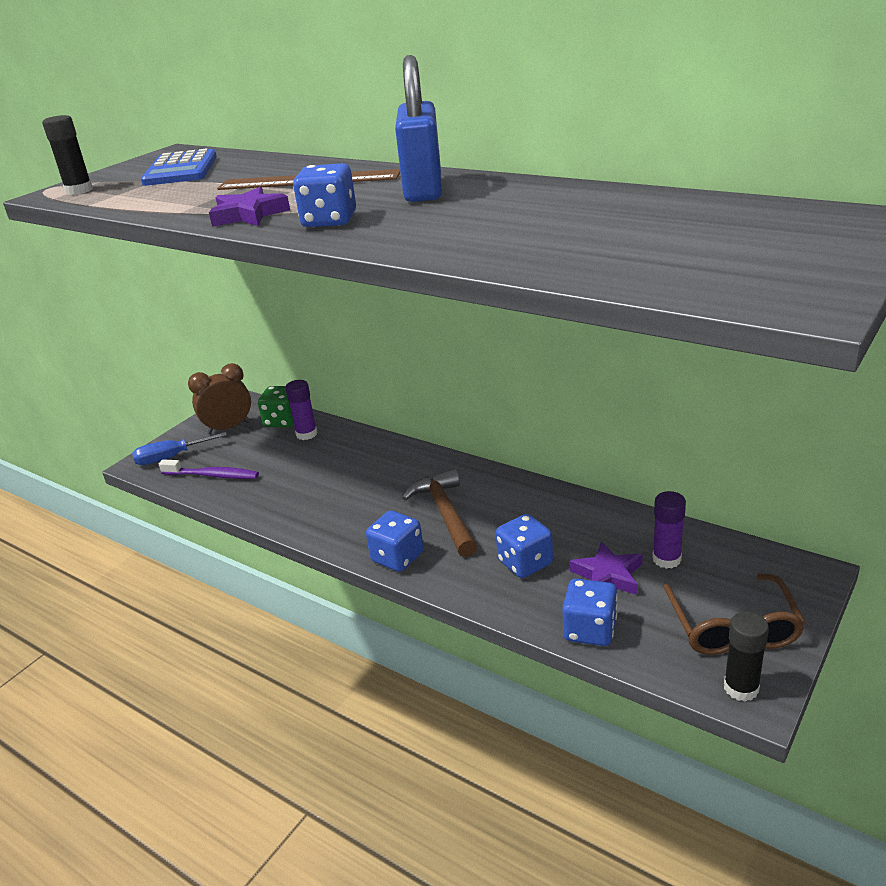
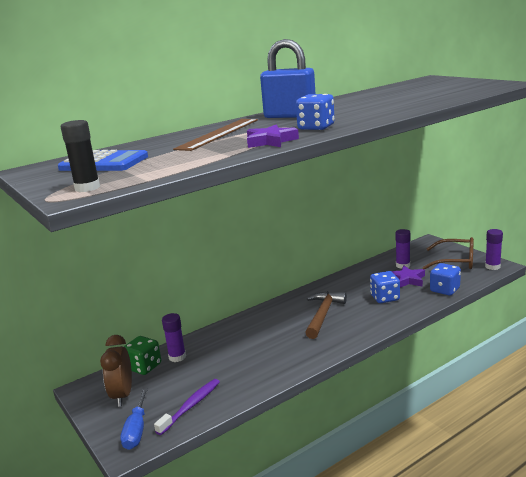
camera: 70 degrees left, 10 degrees down
blue dice [366,510,424,572] -> none
brown hammer [402,469,477,557] -> brown hammer turned 105 degrees clockwise [305,291,347,339]
black glue stick [724,611,769,702] -> purple glue stick [485,229,503,270]

